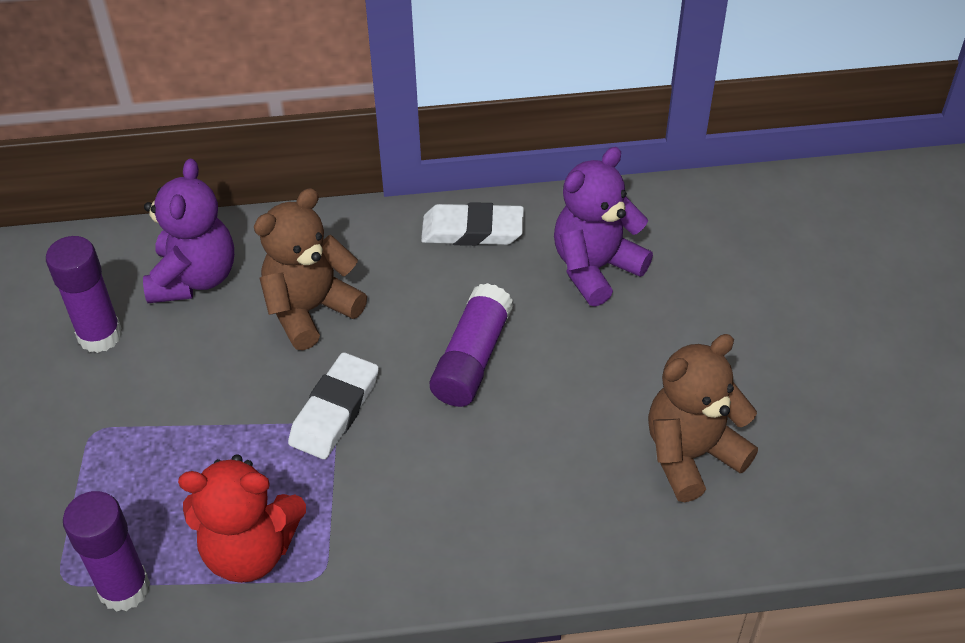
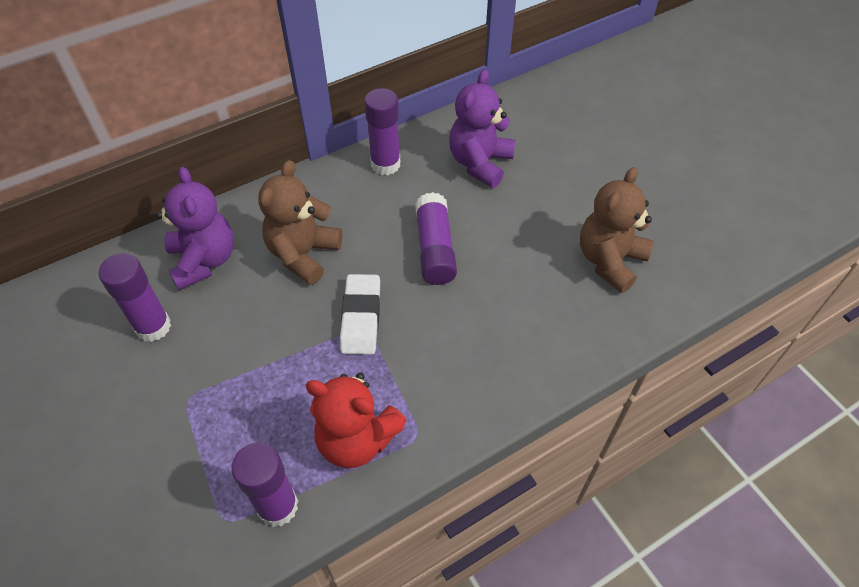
camera: 25 degrees left, 5 degrees up
red teddy bear [178,454,306,583] -> red teddy bear turned 45 degrees clockwise [306,373,407,468]
white eraser [421,202,524,246] -> purple glue stick [364,88,400,175]

